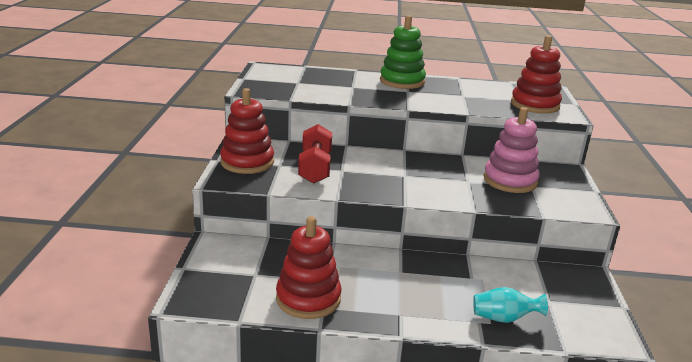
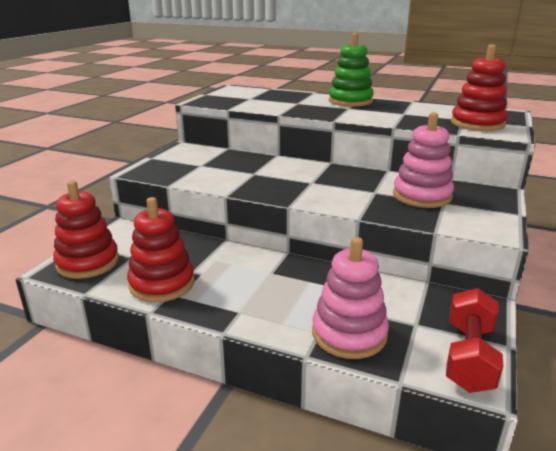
camera: 20 degrees right, 0 degrees up
red stacking toy [220,88,274,174] -> red stacking toy moved to [53,181,119,279]
red dumbbell [298,124,332,184] -> red dumbbell moved to [446,288,503,393]
turquoise vase [473,287,548,323] -> pink stacking toy [312,237,389,359]

